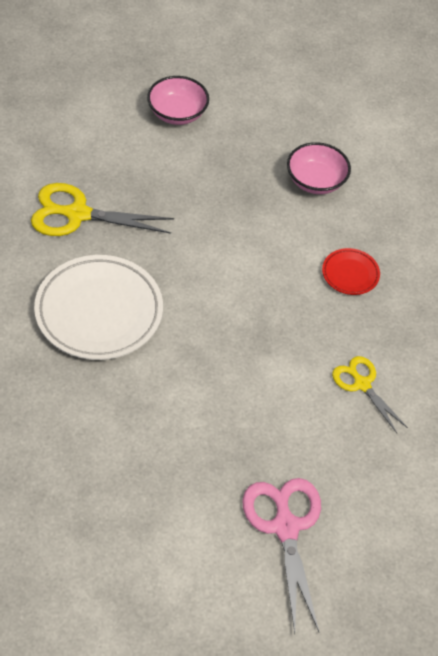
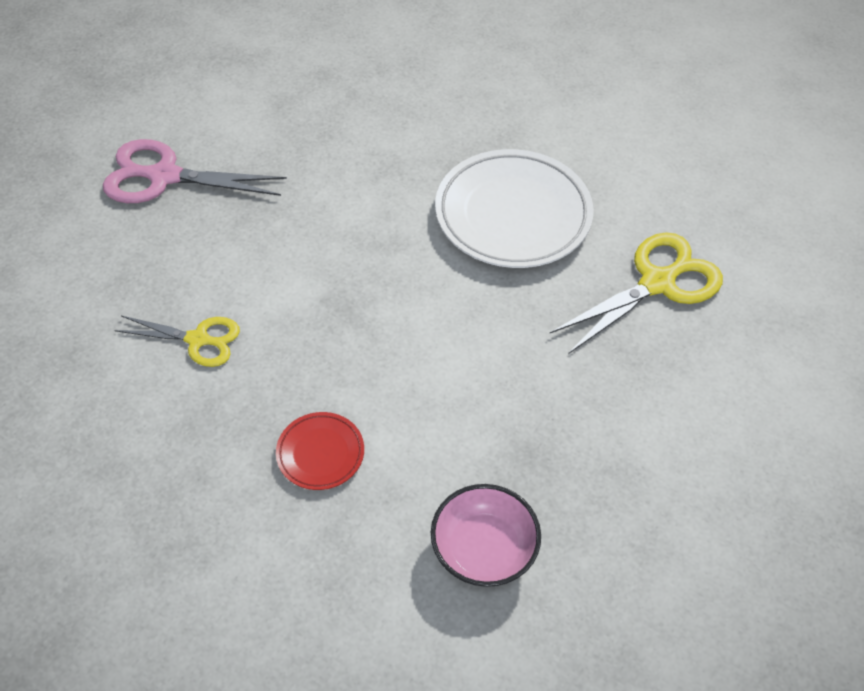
camera: 140 degrees right, 0 degrees up
pink bowl [147,76,209,125] -> none
pink scissors [242,478,321,633] -> pink scissors turned 150 degrees clockwise [103,139,287,203]

